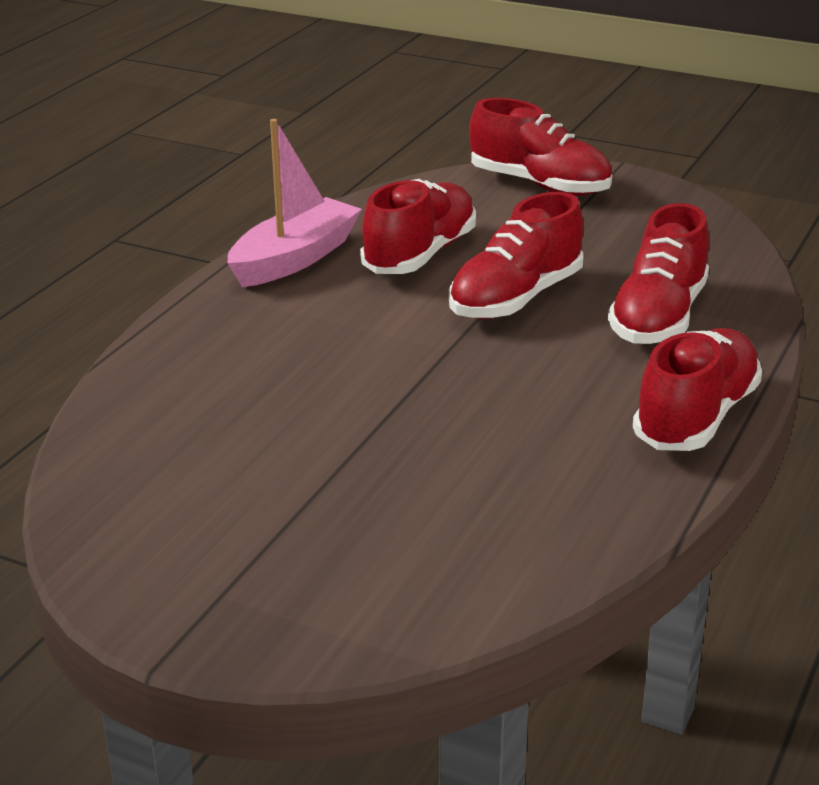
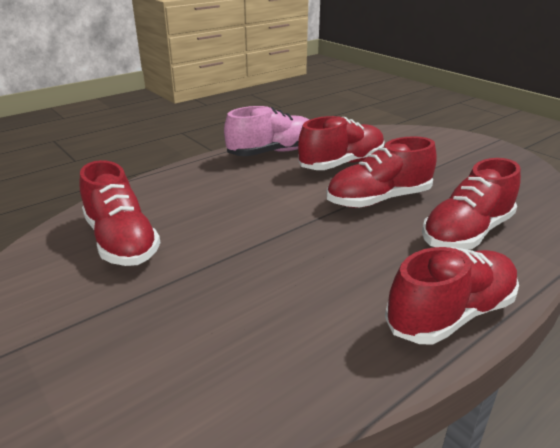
camera: 25 degrees right, 0 degrees up
pink boat [227,119,362,287] -> pink shoe [224,106,310,156]
red shoe [469,98,612,196] -> red shoe moved to [79,160,160,266]

